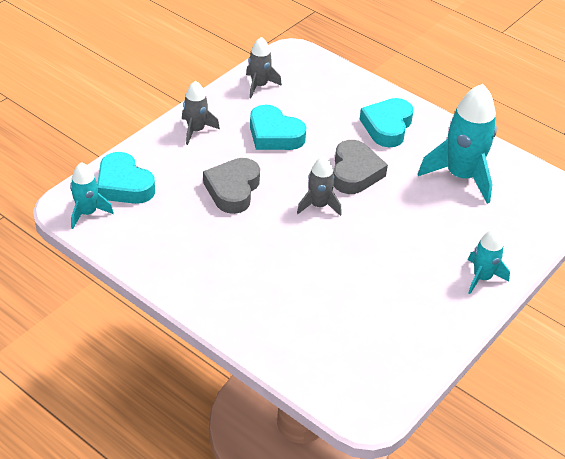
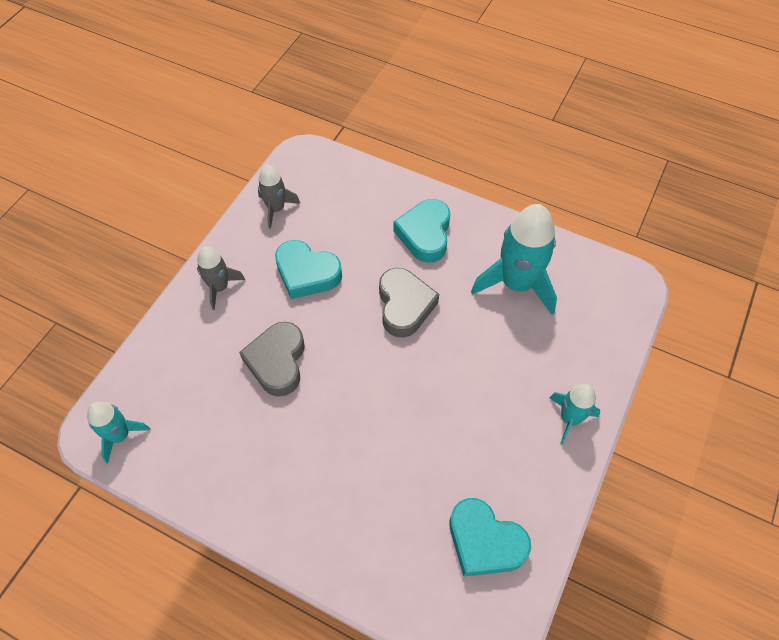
camera: 10 degrees left, 15 degrees up
turquoise heart [97,152,155,204] -> turquoise heart moved to [449,498,531,577]
grey rocket [297,156,342,216] -> none

